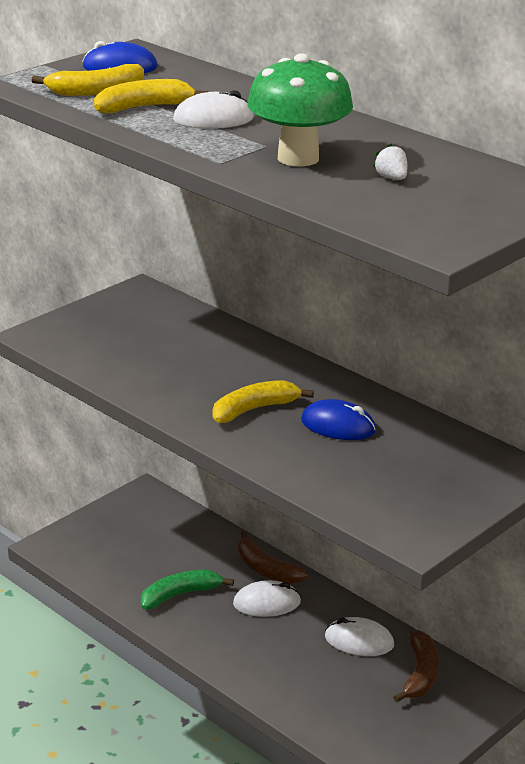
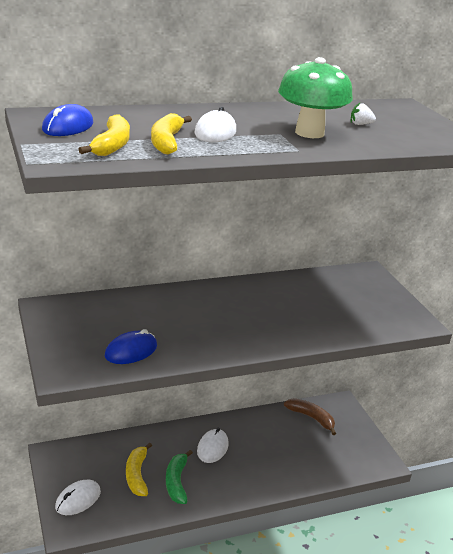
camera: 65 degrees left, 0 degrees up
yellow banana [212,380,314,423] -> yellow banana moved to [126,442,152,496]
brown banana [238,531,308,584] -> none
blue mouse [301,399,376,440] -> blue mouse moved to [105,329,157,364]
white mouse [325,617,394,656] -> white mouse moved to [55,480,101,515]

